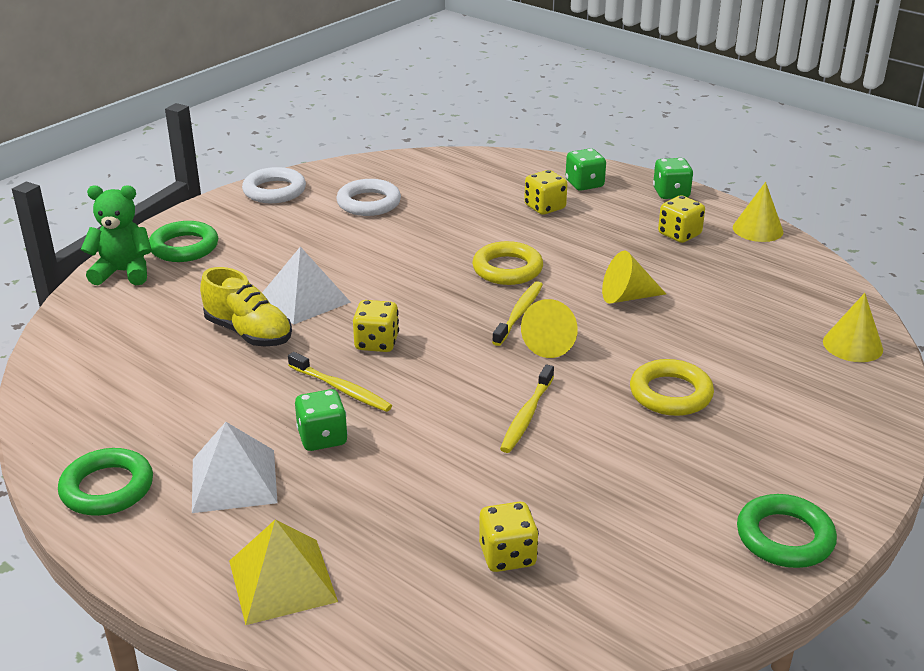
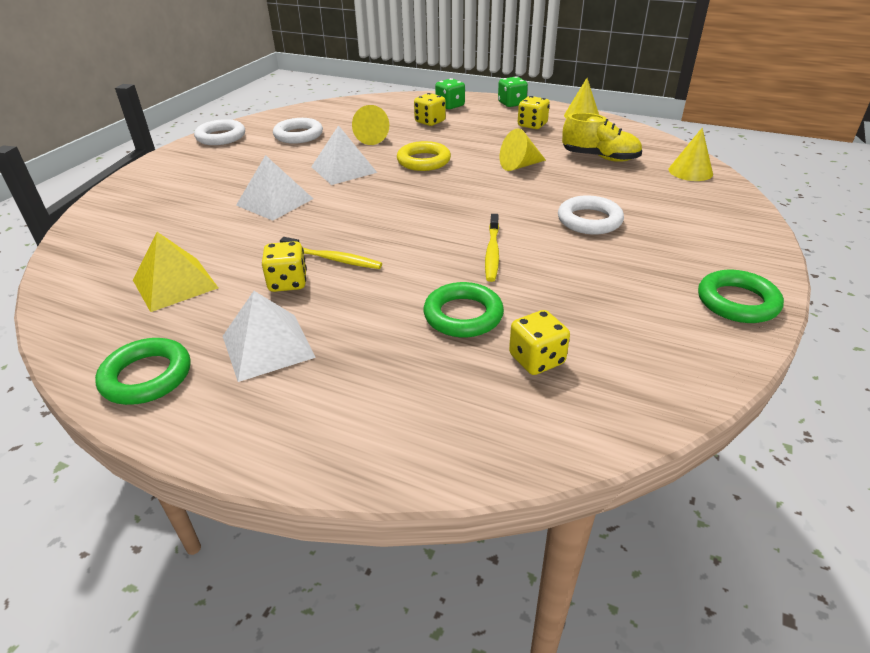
camera: 15 degrees left, 5 degrees up
green teddy bear [81,185,152,285] -> none
green ring [149,221,218,262] -> green ring moved to [423,282,504,337]
yellow shoe [200,267,292,346] -> yellow shoe moved to [562,113,642,162]
yellow pyramid [229,519,338,625] -> yellow pyramid moved to [133,232,218,312]
green dice [295,389,348,451] -> none
yellow dice [353,300,399,352] -> yellow dice moved to [262,241,307,292]
yellow toothbrush [492,281,543,346] -> none
yellow cone [521,299,578,358] -> yellow cone moved to [352,105,389,145]
yellow ring [630,359,714,416] -> white ring [558,196,624,235]
none -> white pyramid [311,125,377,185]

